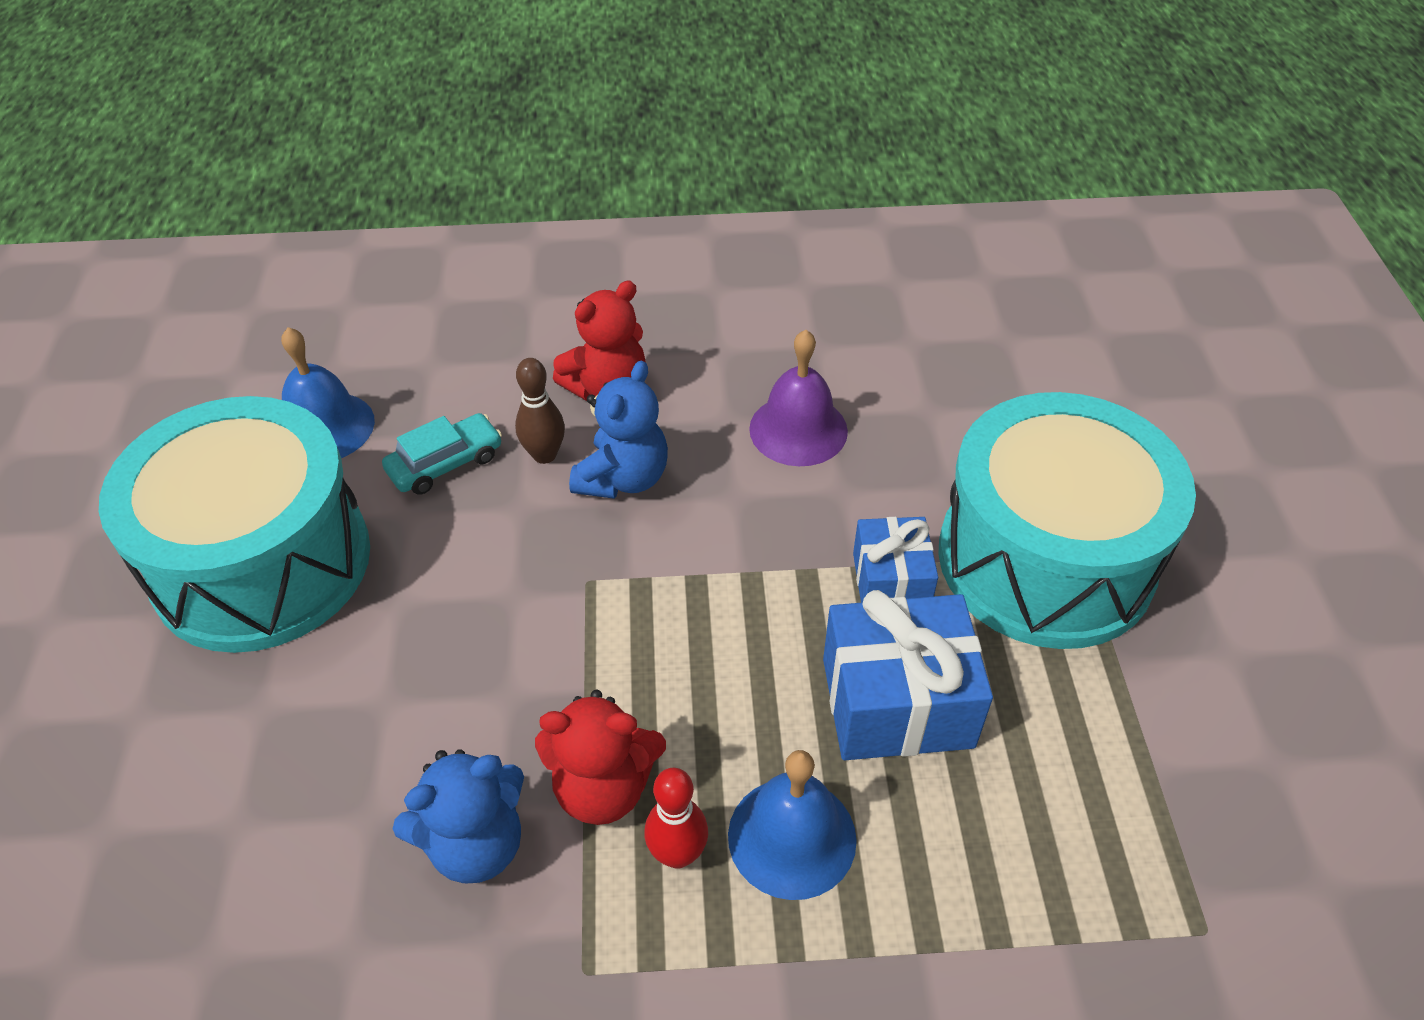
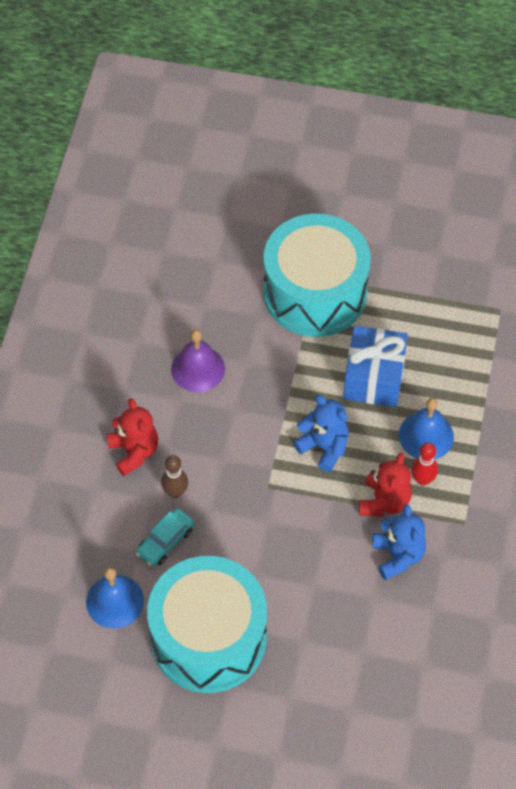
camera: 75 degrees left, 10 degrees up
turquoise car [382,413,502,495] -> turquoise car turned 120 degrees counterclockwise [136,508,194,567]
blue teddy bear [569,361,668,499] -> blue teddy bear moved to [293,395,349,472]
blue gift [853,517,938,603] -> none

